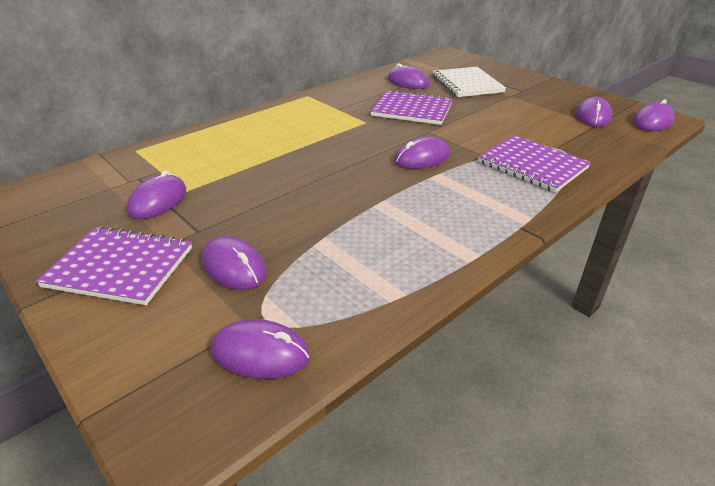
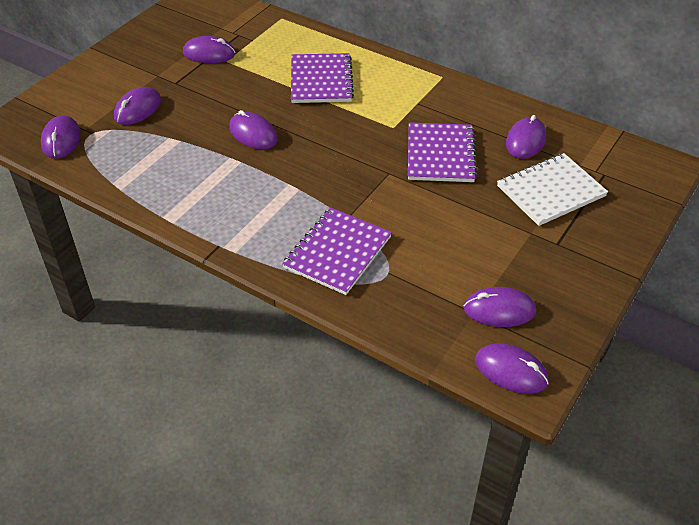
camera: 75 degrees right, 10 degrees up
purple notebook [36,226,192,305] -> purple notebook moved to [291,53,354,103]
purple mouse [394,137,450,169] -> purple mouse moved to [230,110,277,149]

